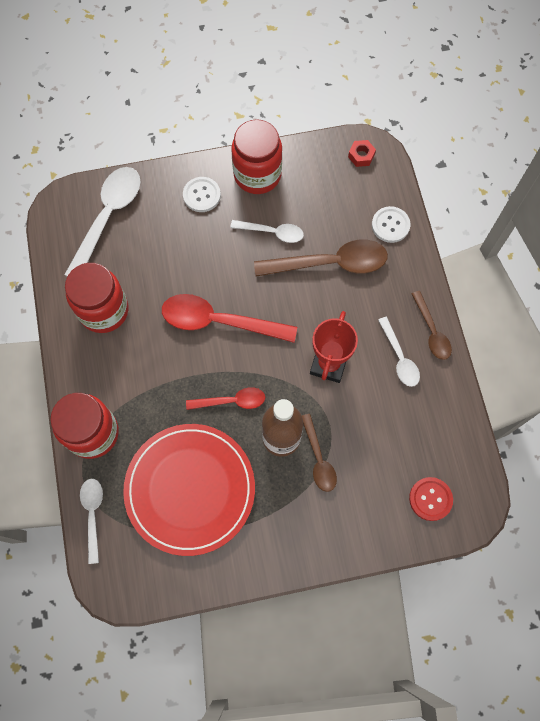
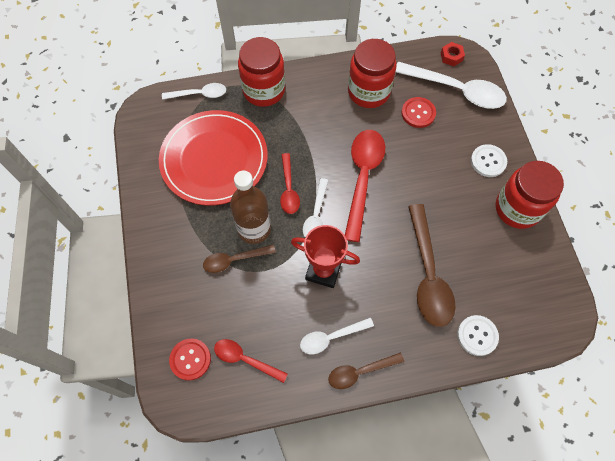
camera: 90 degrees right, 5 degrees down
white spoon [230,220,304,243] -> white spoon moved to [303,178,328,238]
red nut [348,140,376,167] -> red nut moved to [441,42,465,67]
none -> red spoon [214,339,288,383]
none -> red button [402,97,436,128]

